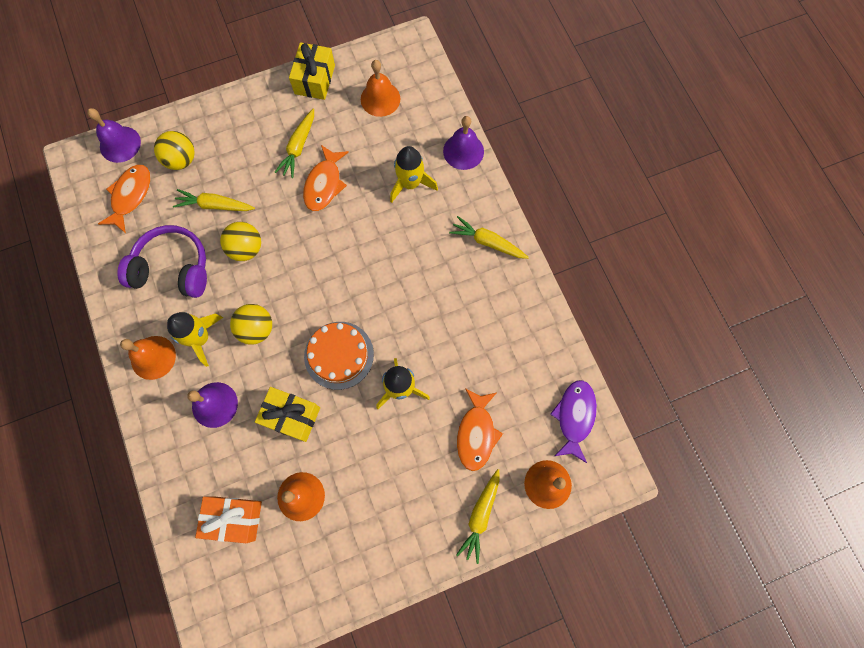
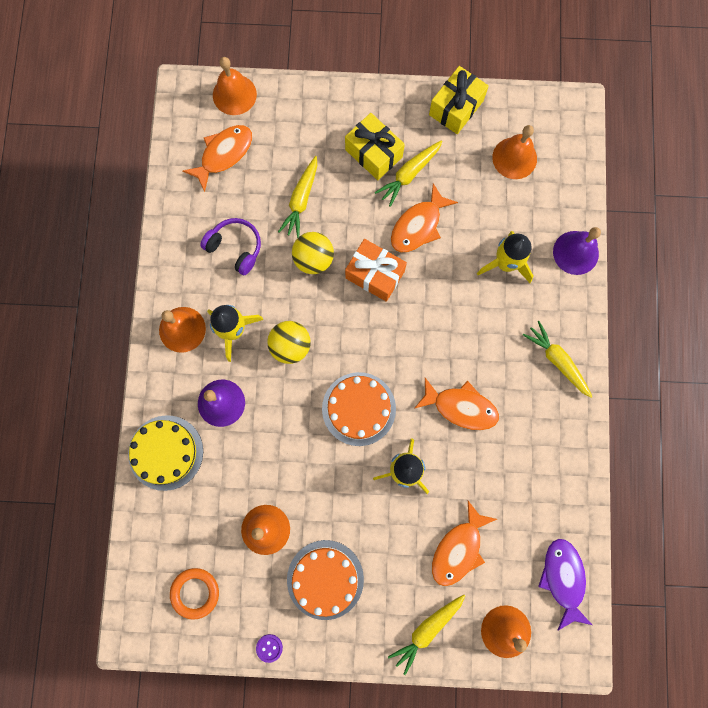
camera: 25 degrees right, 5 degrees up
purple bell [87,108,141,163] -> orange bell [213,57,257,115]
purple headphones [117,225,207,298] -> purple headphones [200,218,261,275], size x0.65
yellow ball [154,131,195,170] -> none
yellow carrot [173,189,255,211] -> yellow carrot turned 105 degrees counterclockwise [278,156,317,238]
orange gift [195,496,262,543] -> orange gift moved to [345,239,407,302]
yellow gift [255,387,320,442] -> yellow gift moved to [345,113,405,180]
purple fish [550,380,597,463] -> purple fish turned 45 degrees counterclockwise [538,539,592,630]
none -> yellow cake [128,415,203,491]
none -> orange ring [170,568,219,620]
none -> purple button [256,634,283,663]
none -> orange cake [287,540,364,620]
none -> orange fish [414,378,499,430]

